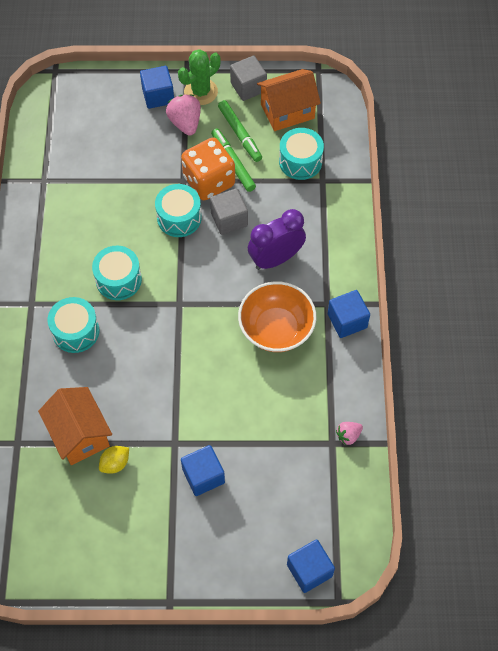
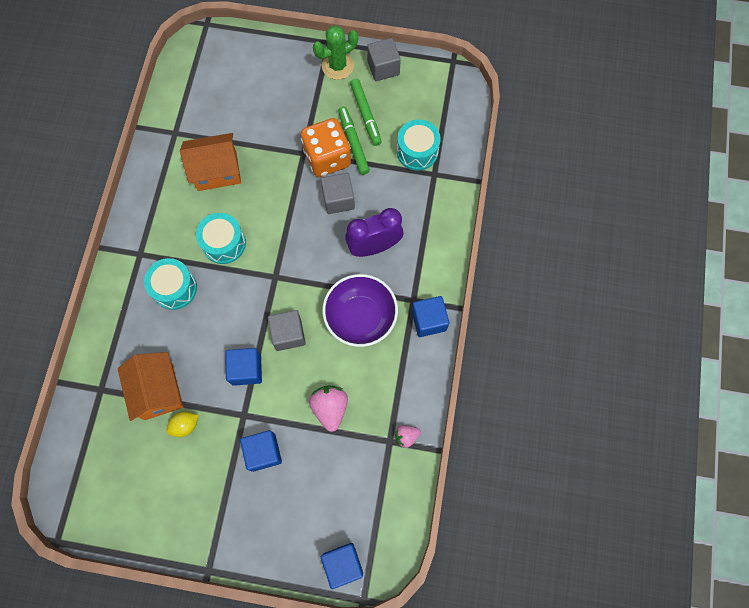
camera: 10 degrees right, 10 degrees up
blue cube [140,66,174,109] -> blue cube moved to [225,348,262,386]
turquoise drum [155,184,202,237] -> none
pink strawberry [166,95,201,136] -> pink strawberry moved to [309,385,348,432]
orange bowl [238,281,316,352] -> purple bowl [322,274,398,347]
orange house [257,69,321,131] -> orange house moved to [180,133,241,191]
none -> grey cube [268,310,306,351]

